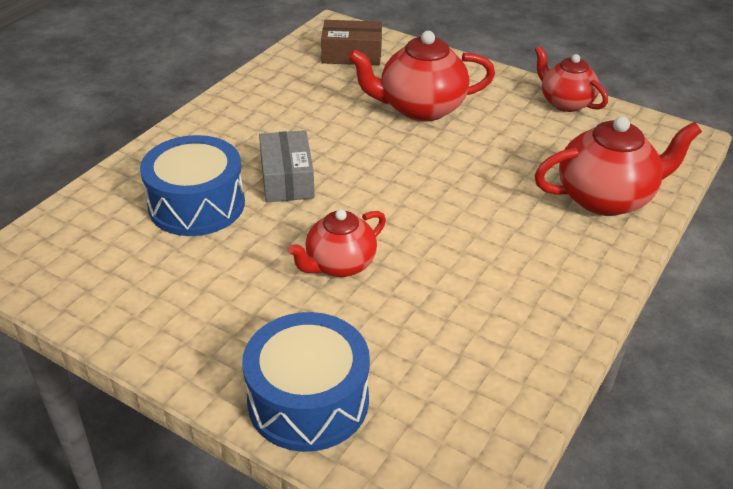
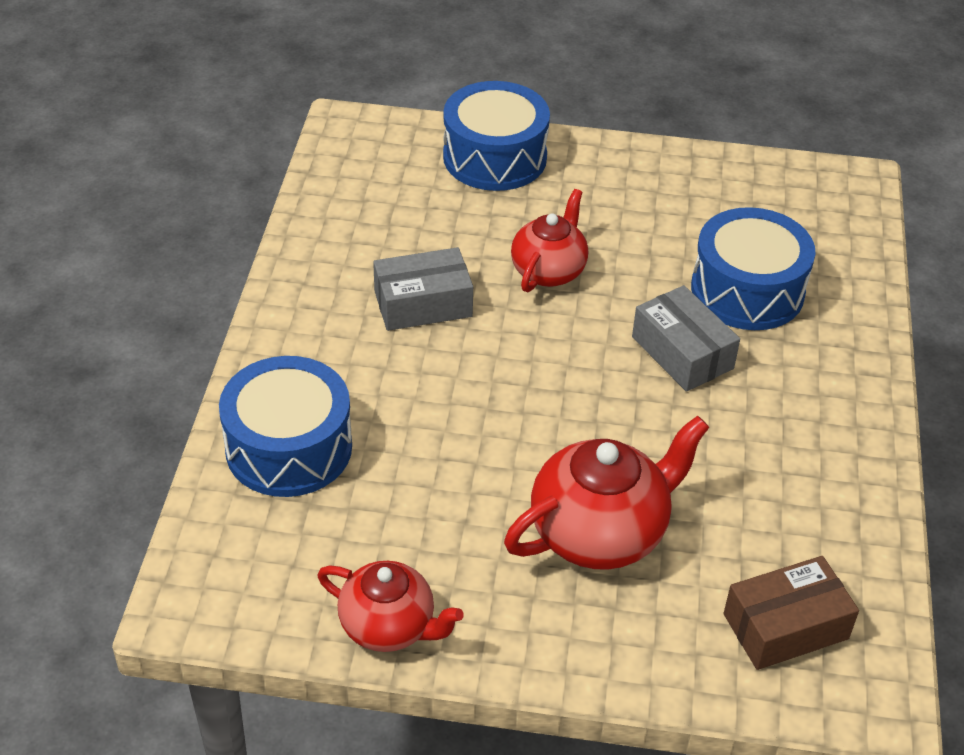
camera: 155 degrees right, 5 degrees up
red teapot [534,116,702,216] -> blue drum [219,356,352,497]
none -> grey box [373,247,473,331]

